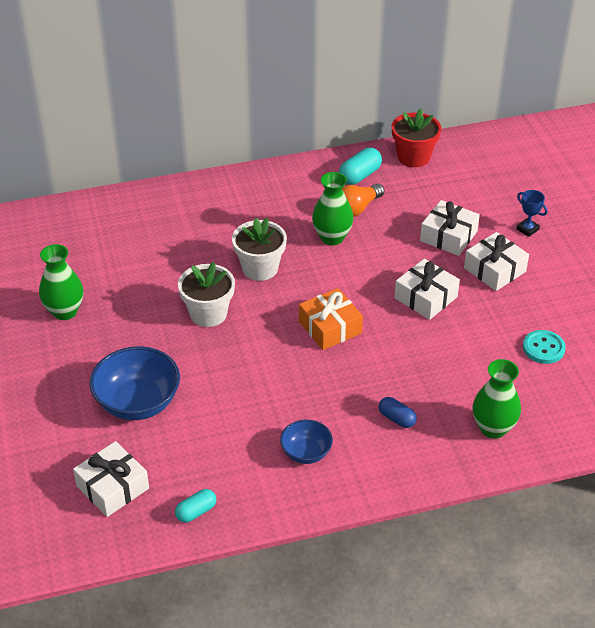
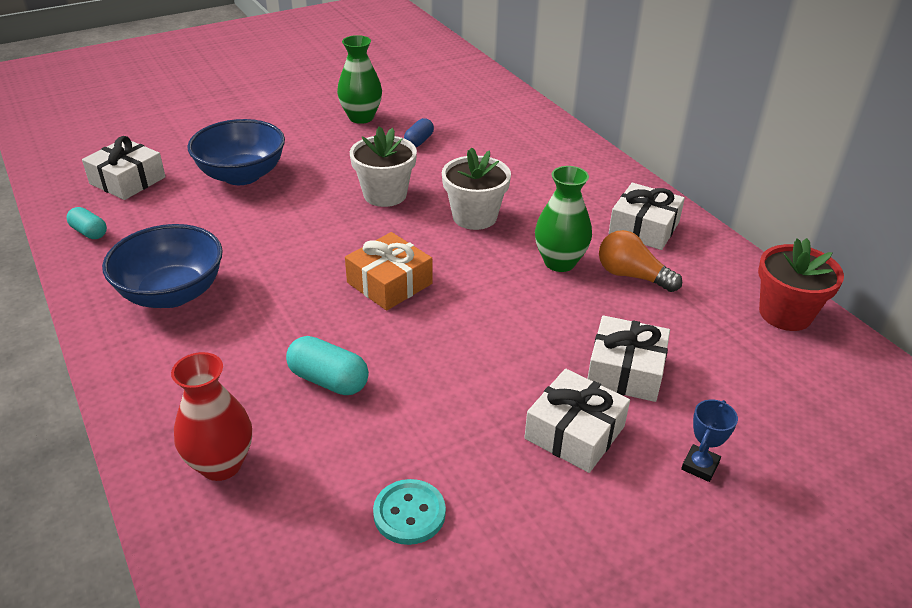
camera: 75 degrees right, 5 degrees down
blue bowl [280,419,333,464] -> blue bowl [102,224,223,308], size x1.76
turquoise capsule [339,148,382,185] -> turquoise capsule moved to [286,336,369,395]
blue capsule [379,397,417,428] -> blue capsule moved to [404,118,434,147]
white gift [394,259,460,320] -> white gift moved to [609,183,685,250]
green vase [473,359,521,439] -> red vase [171,352,252,481]

